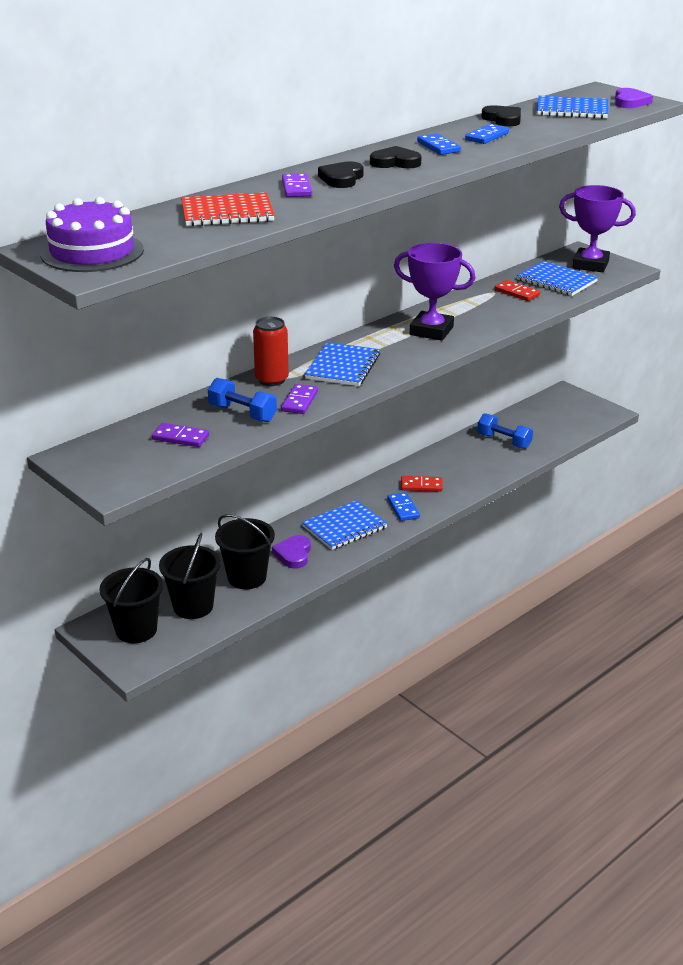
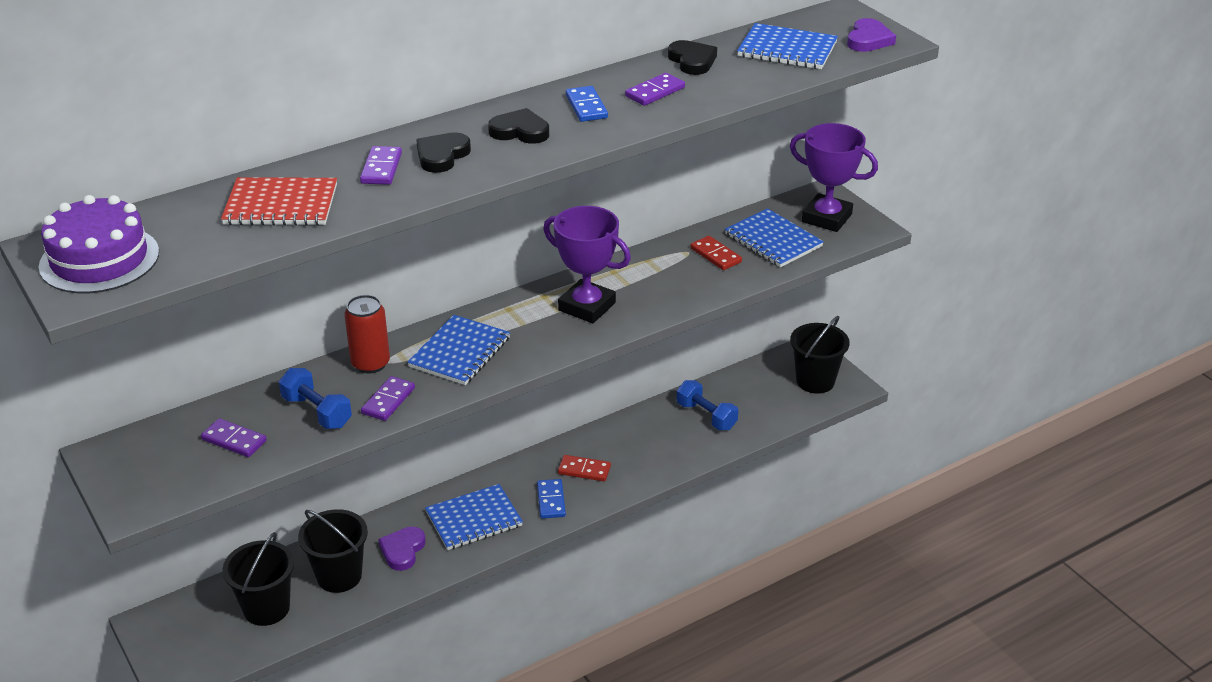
camera: 10 degrees right, 5 degrees up
black bucket [99,558,163,643] -> black bucket moved to [790,316,850,394]
blue domino [465,124,509,144] -> purple domino [625,73,685,106]

